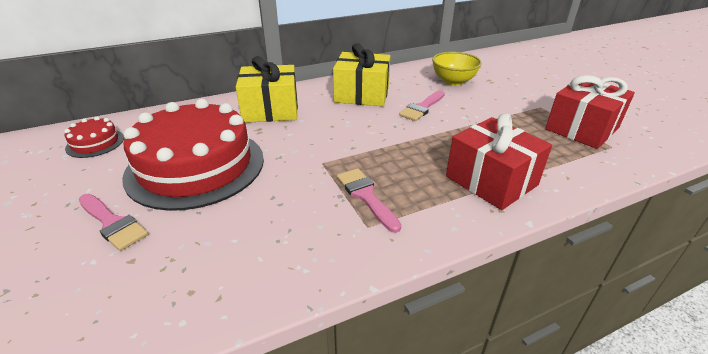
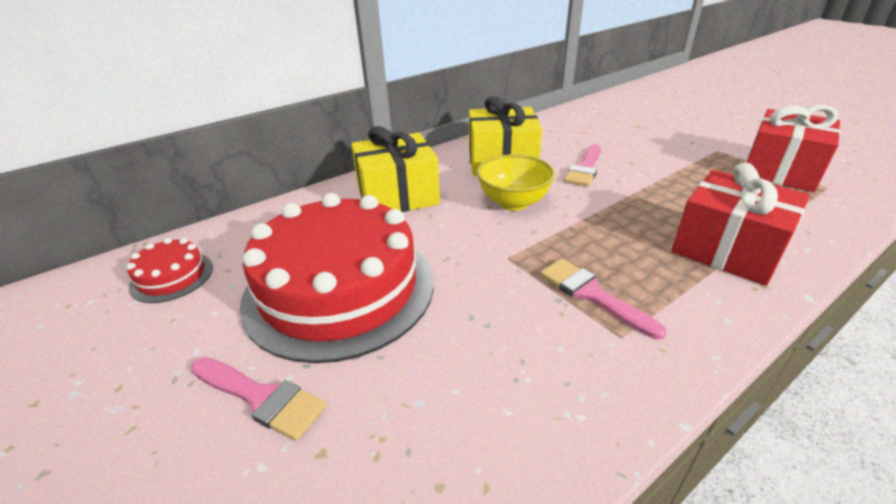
camera: 10 degrees left, 0 degrees up
yellow bowl [432,52,482,86] -> yellow bowl moved to [477,154,555,211]

